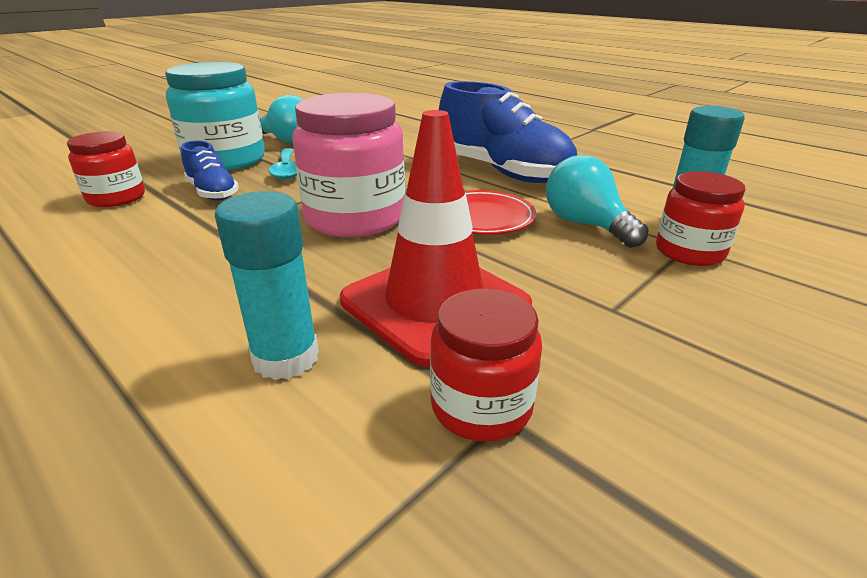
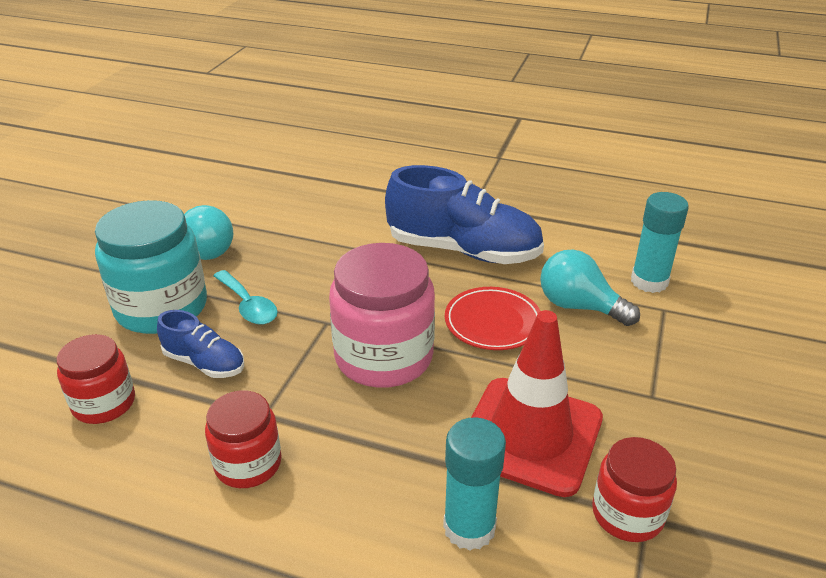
camera: 25 degrees left, 5 degrees up
red jar [656,171,745,266] -> red jar moved to [205,390,281,488]

